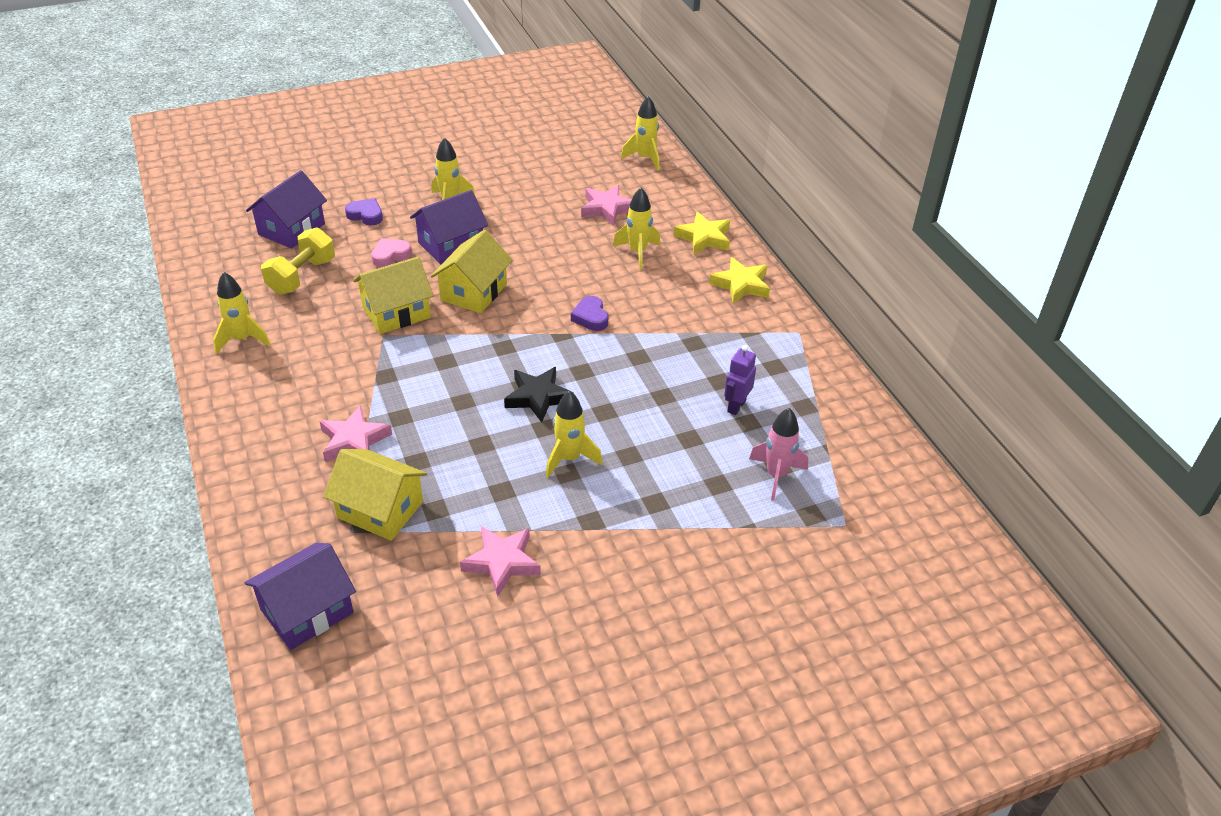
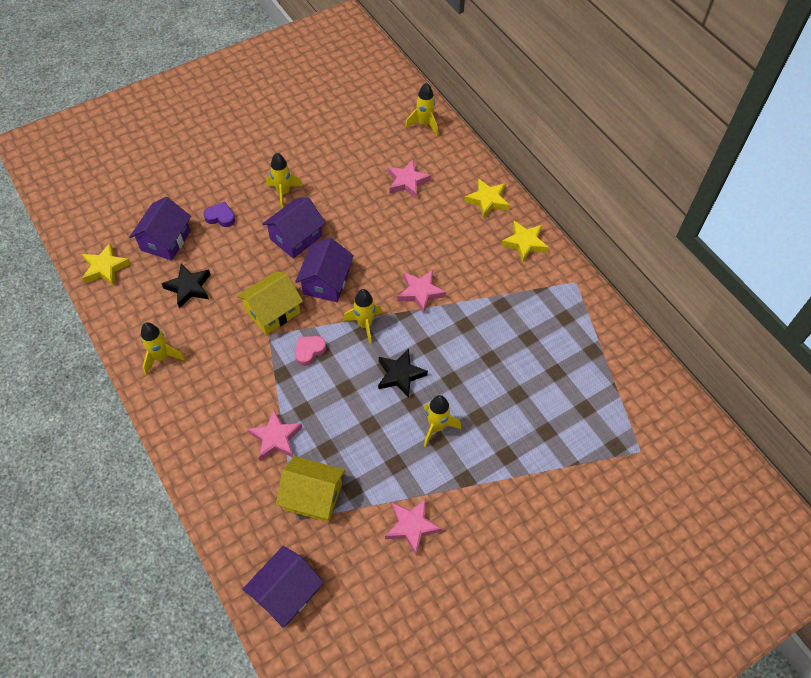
camera: 10 degrees left, 15 degrees up
yellow dumbbell [261,227,335,295] -> black star [161,263,211,308]
pink heart [371,238,412,267] -> pink heart moved to [295,336,326,366]
yellow house [431,230,513,313] -> purple house [295,238,354,302]
purple heart [571,296,608,331] -> pink star [398,270,446,314]
yellow rocket [613,188,660,269] -> yellow rocket moved to [343,289,382,344]
purple robot [724,345,756,415] -> none
pink rocket [749,408,808,501] -> none
none -> yellow star [82,243,131,286]

